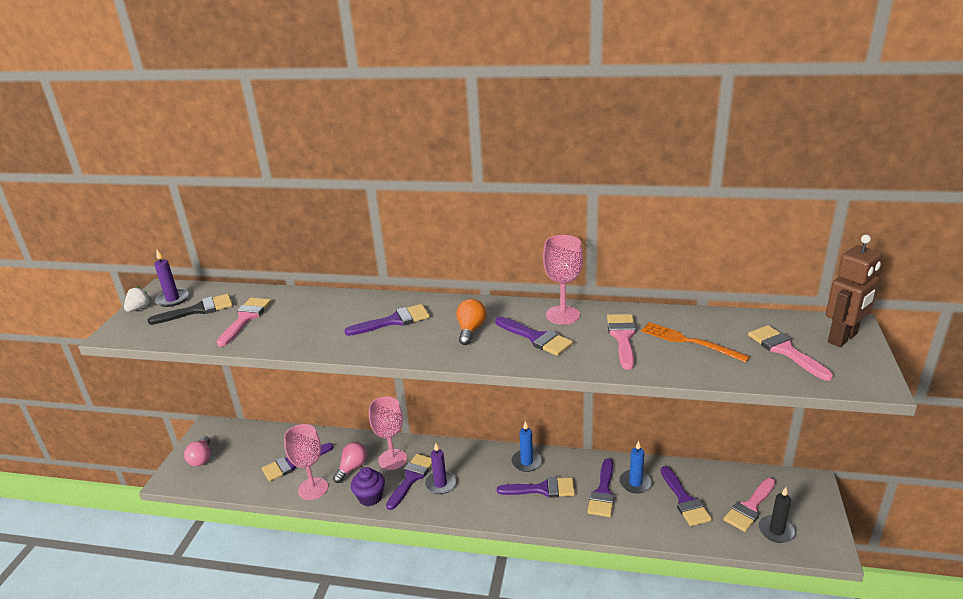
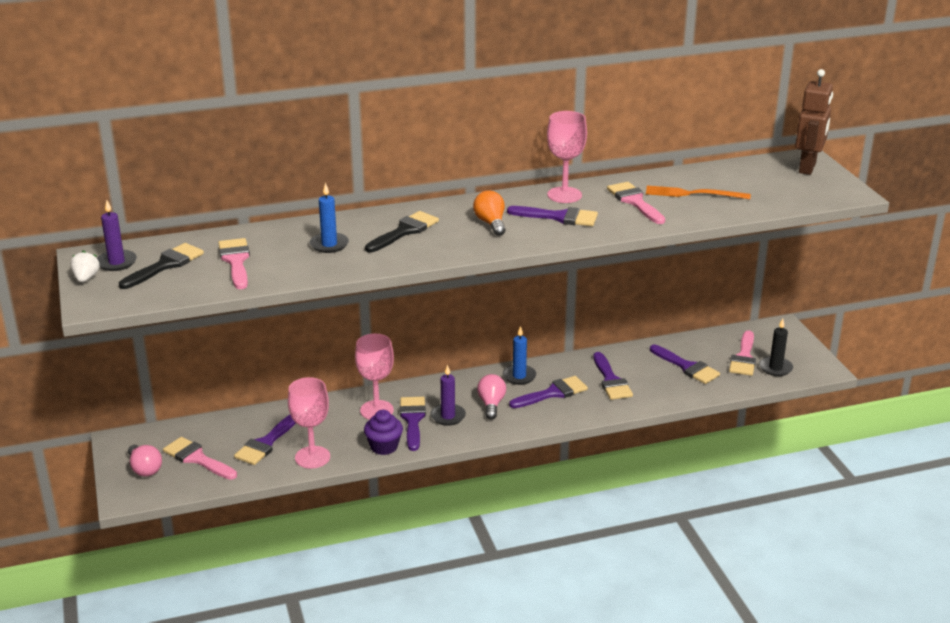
camera: 30 degrees left, 0 degrees up
pink light bulb [333,442,367,483] -> pink light bulb moved to [477,374,506,419]
purple brush [344,304,430,336] -> black brush [365,211,439,252]
blue candle [619,441,652,493] -> blue candle moved to [310,183,349,253]
pink brush [748,325,833,381] -> pink brush moved to [163,437,237,480]

